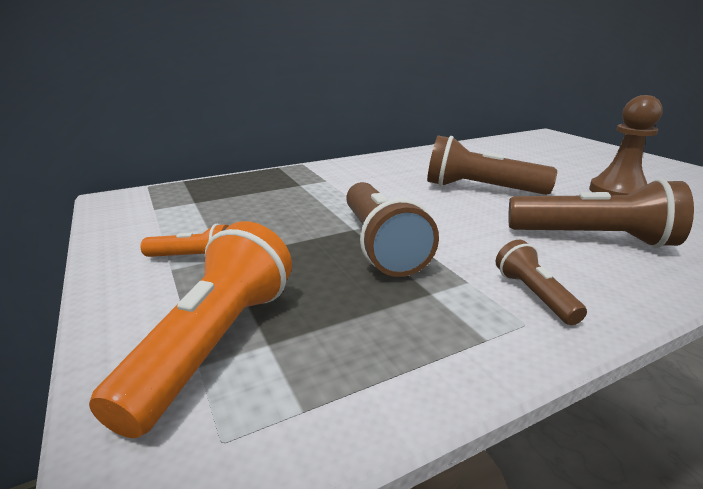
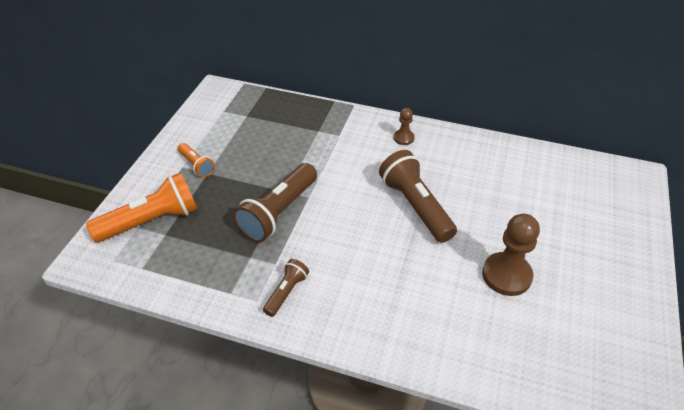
camera: 45 degrees right, 20 degrees up
brown flashlight [508,178,694,248] -> none
none -> brown pawn [394,108,415,145]

